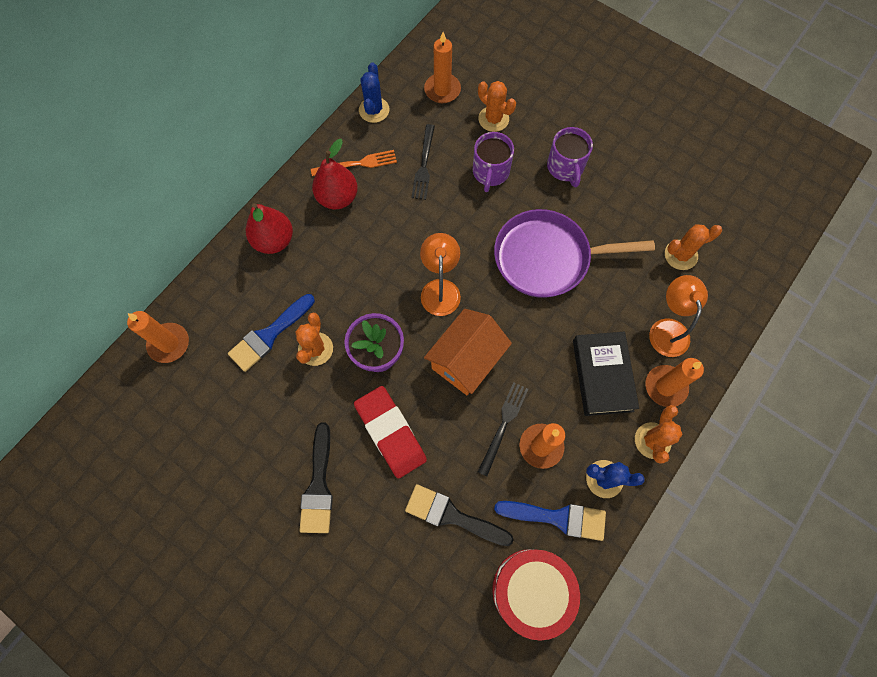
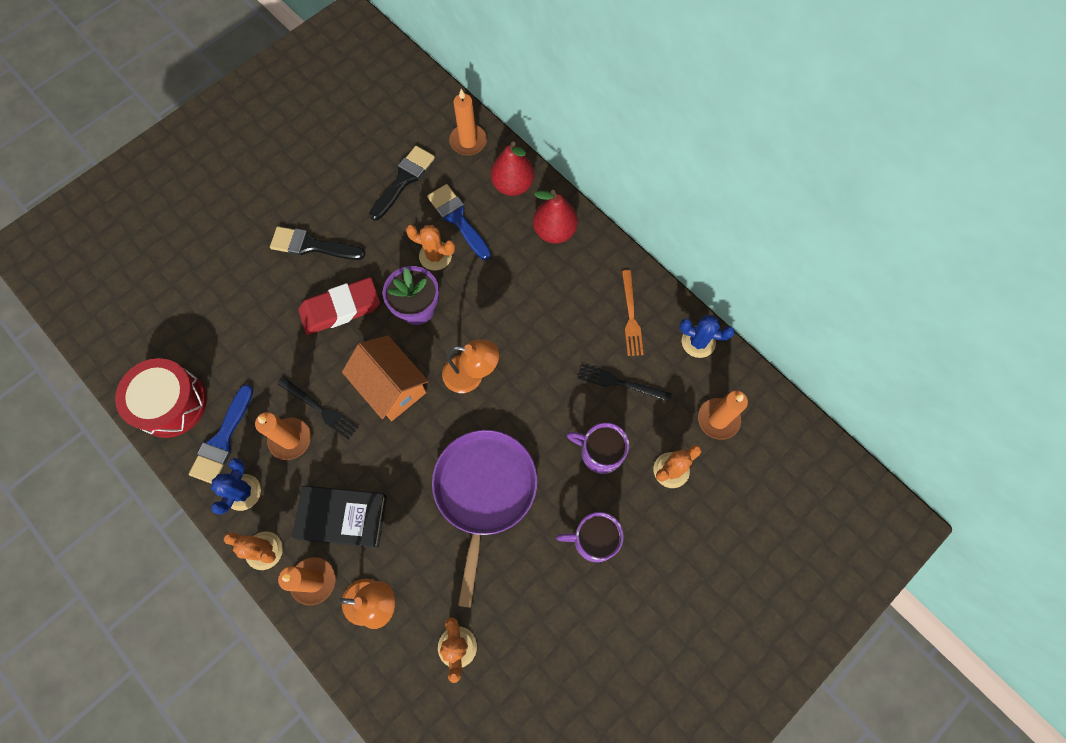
camera: 100 degrees right, 0 degrees up
red pear [312,139,358,209] -> red pear moved to [491,141,534,196]
black brush [405,484,514,546] -> black brush moved to [369,146,435,221]

